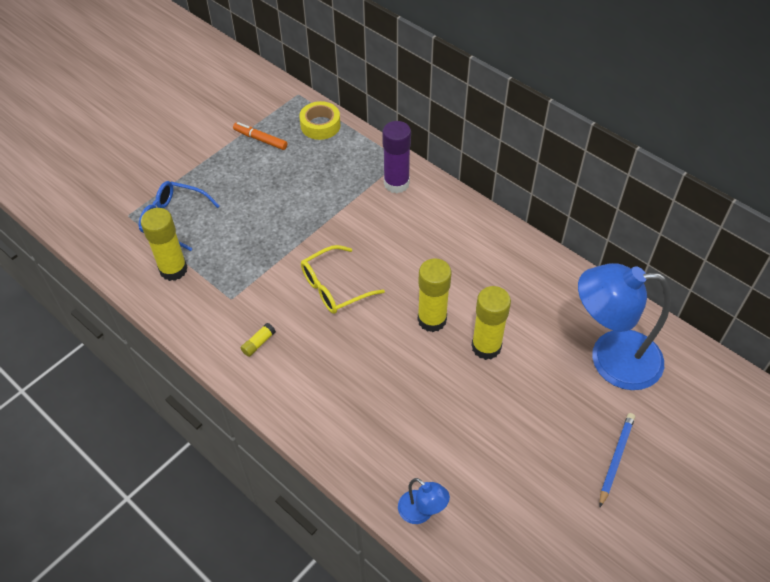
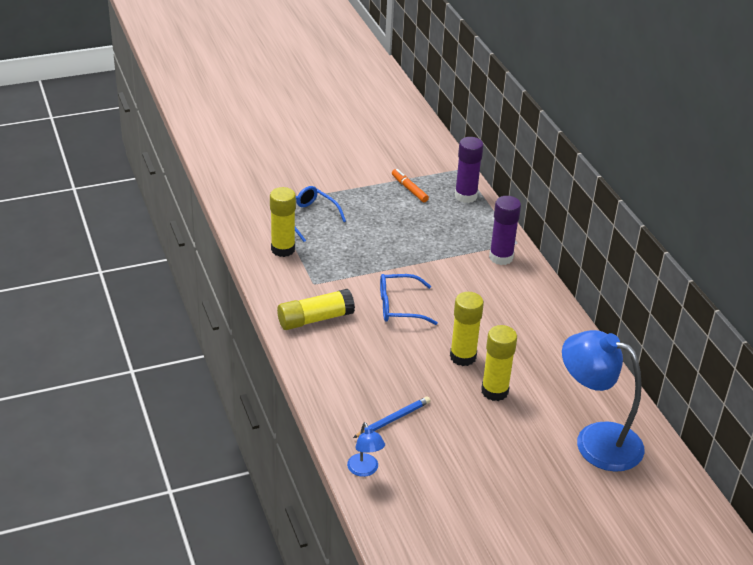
camera: 25 degrees right, 15 degrees down
yellow glue stick [241,323,276,357] -> yellow glue stick [277,289,355,330], size x2.27
yellow tape [299,101,341,140] -> purple glue stick [455,137,484,203]
yellow glasses [301,245,385,314] -> blue glasses [380,274,438,325]
blue pencil [599,413,635,507] -> blue pencil moved to [353,396,430,438]

